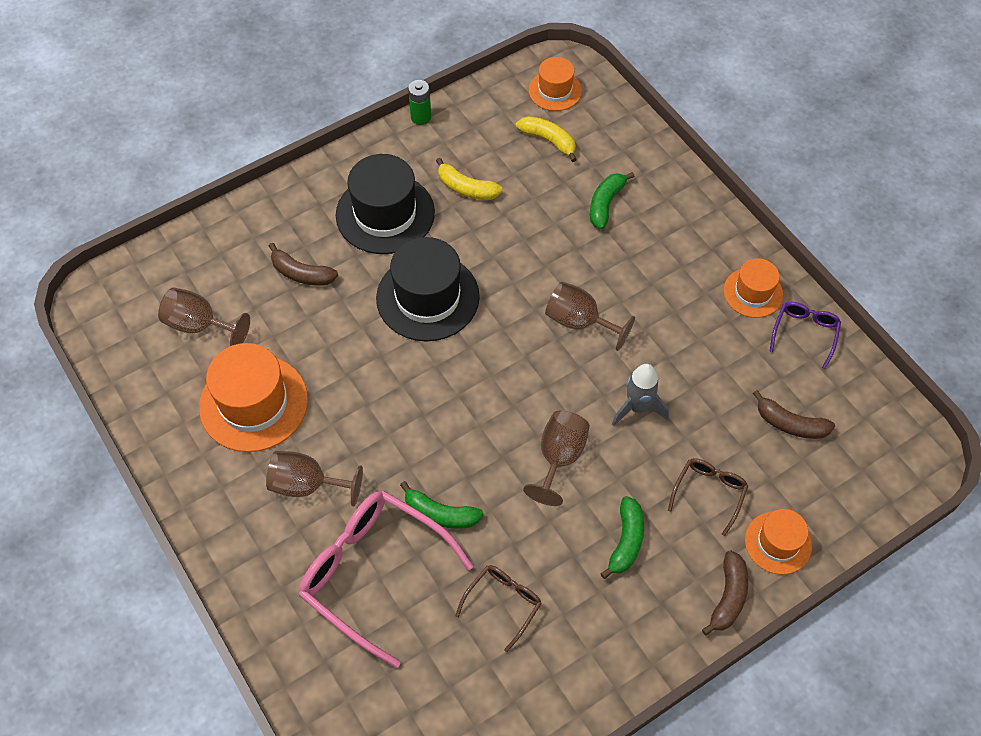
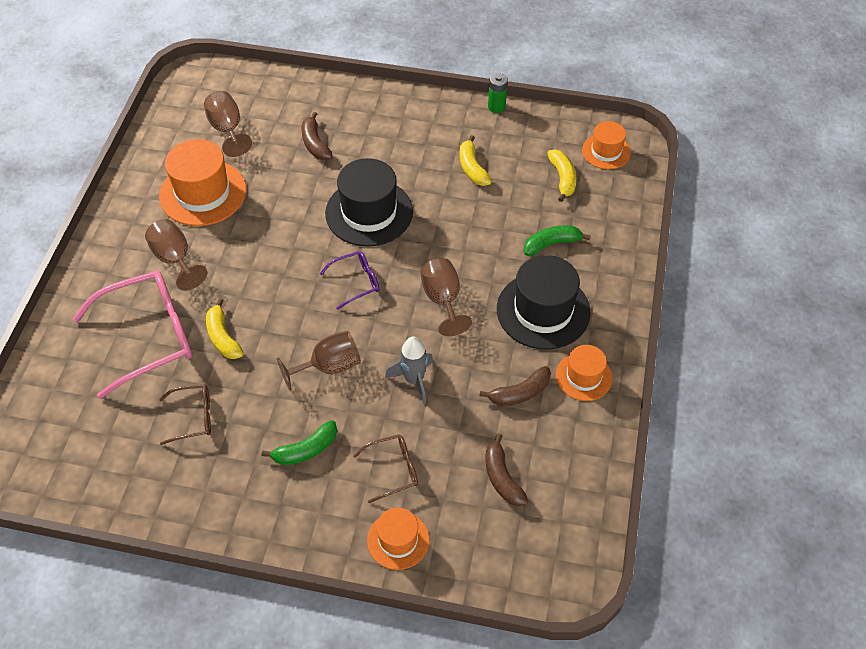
camera: 45 degrees right, 5 degrees down
pink glasses [298,491,473,668] -> pink glasses turned 75 degrees clockwise [73,271,192,399]
black hat [336,154,435,254] -> black hat moved to [497,255,591,350]
green banana [400,481,483,529] -> yellow banana [206,299,244,359]
brown banana [702,551,748,636] -> brown banana moved to [480,366,551,406]
purple glasses [769,302,841,369] -> purple glasses moved to [319,251,379,310]

